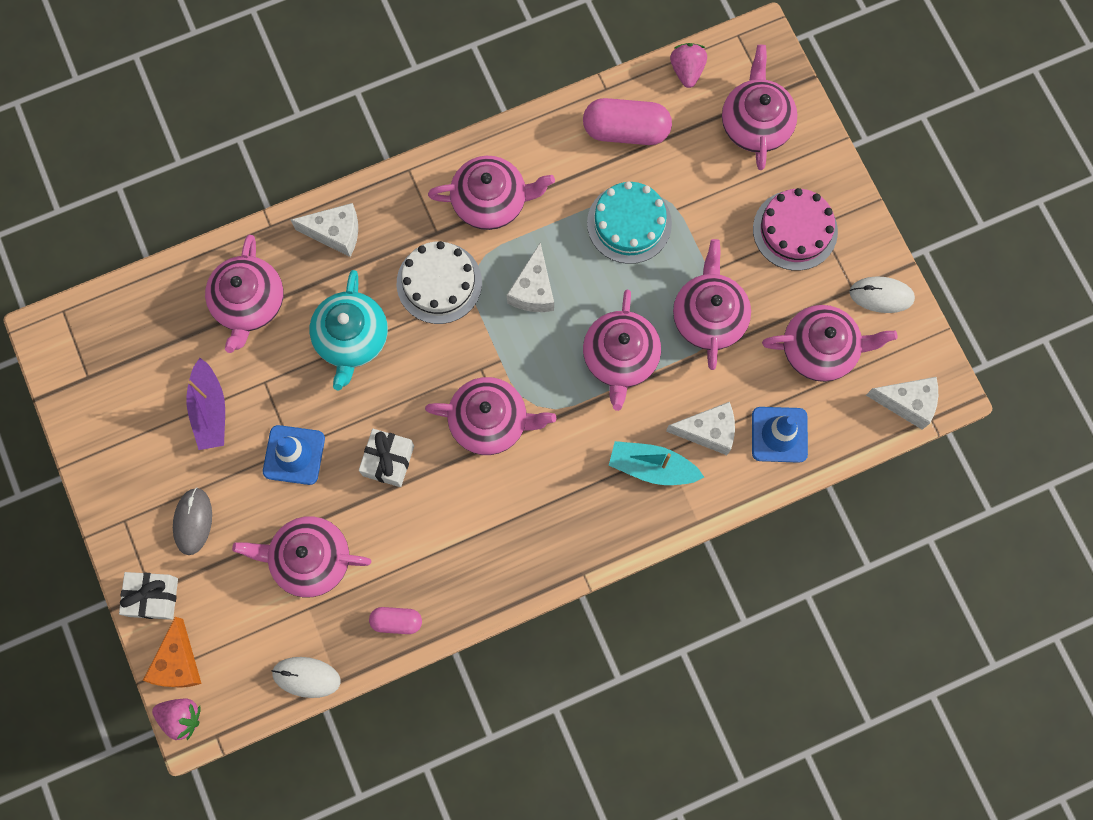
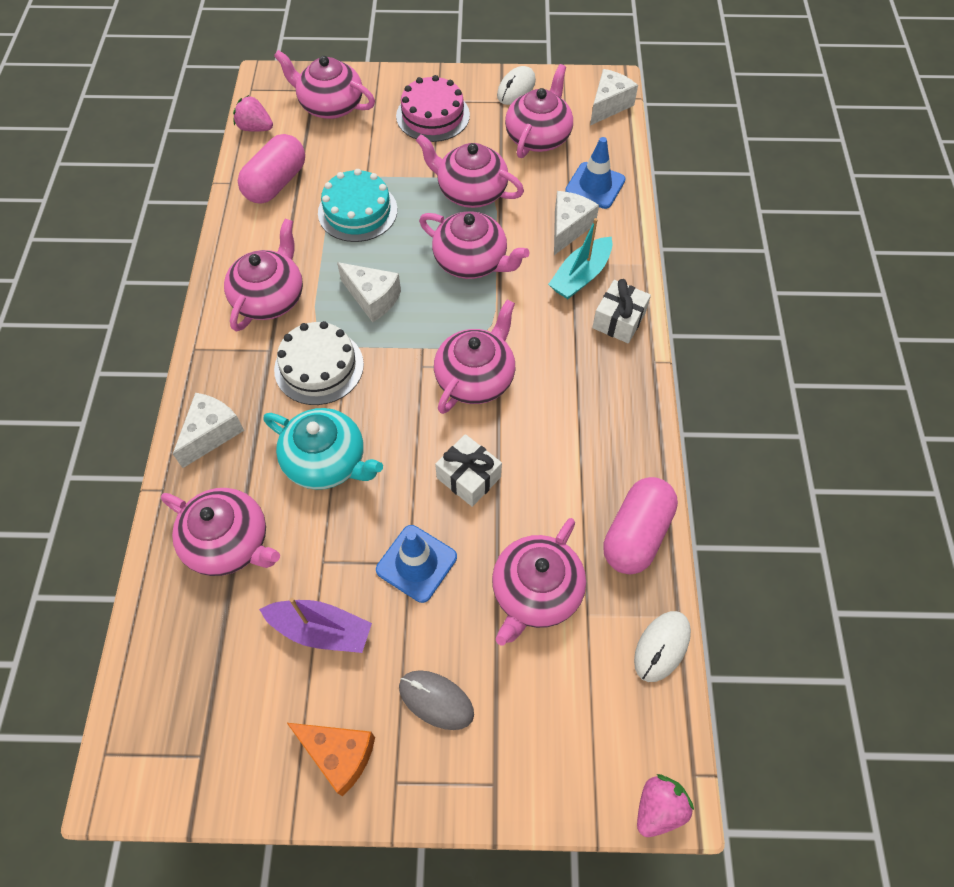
camera: 65 degrees left, 15 degrees down
white gift [119,572,178,620] -> white gift moved to [592,279,651,343]
orange cheese [143,617,202,688] -> orange cheese moved to [287,723,375,796]
pink capsule [369,607,422,634] -> pink capsule [603,477,678,575], size x1.82

